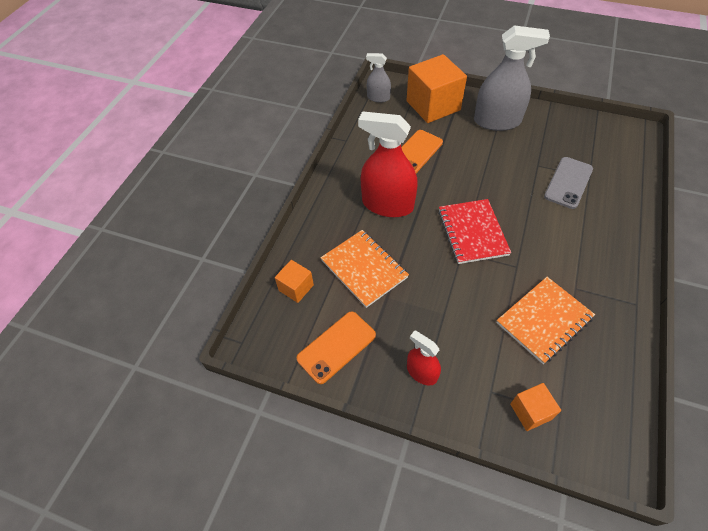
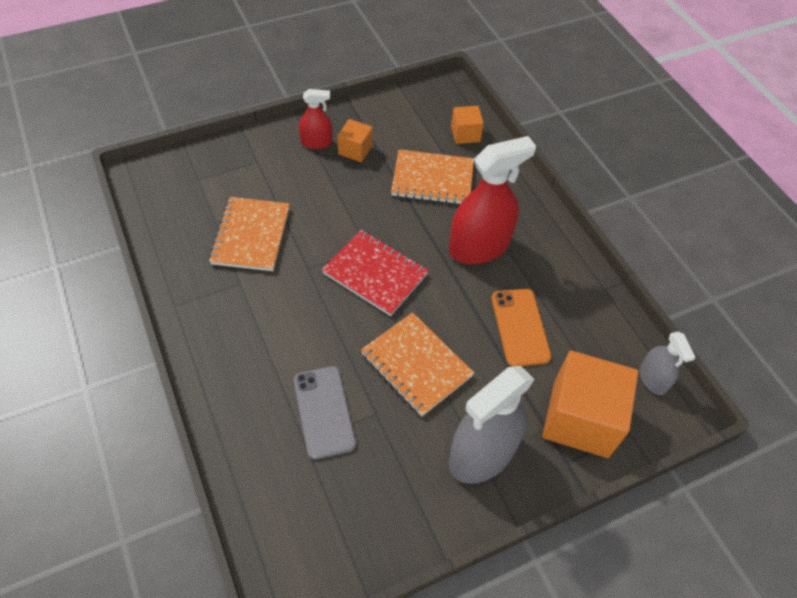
camera: 130 degrees right, 0 degrees up
orange phone [296,311,376,384] -> none
grey spray bottle [366,53,391,103] -> grey spray bottle turned 105 degrees clockwise [640,332,696,395]
orange cube [510,383,561,431] -> orange cube moved to [337,119,373,162]
none -> orange notebook [361,312,474,417]

